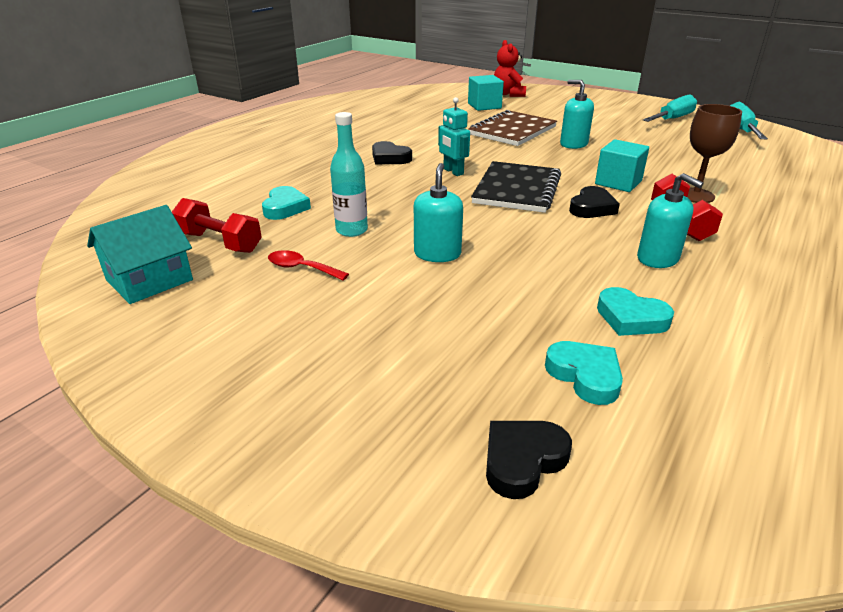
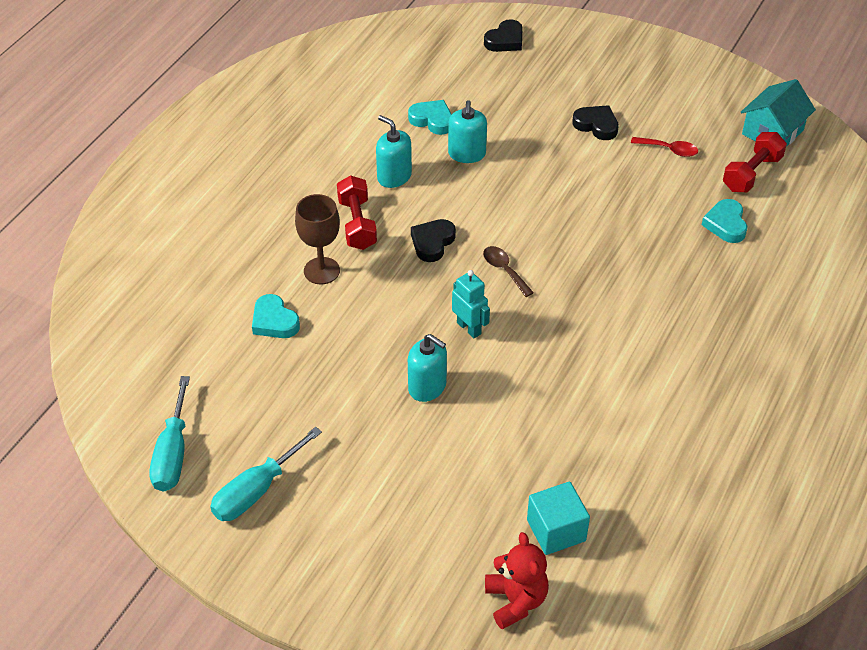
camera: 175 degrees right, 15 degrees up
red dumbbell [172,198,262,253] -> red dumbbell turned 75 degrees counterclockwise [723,132,787,192]
turquoise bottle [330,112,368,237] -> none
black heart [372,141,412,164] -> black heart moved to [572,105,619,140]
turquoise soap dispenser [414,163,463,262] -> turquoise soap dispenser moved to [448,100,487,163]
turquoise robot [438,97,470,176] -> turquoise robot moved to [452,270,490,338]
brown notebook [468,110,557,146] -> none
black notebook [471,161,561,213] -> brown spoon [483,246,534,297]
turquoise heart [545,341,623,405] -> turquoise heart moved to [252,294,300,338]
turquoise cube [595,139,649,192] -> none

